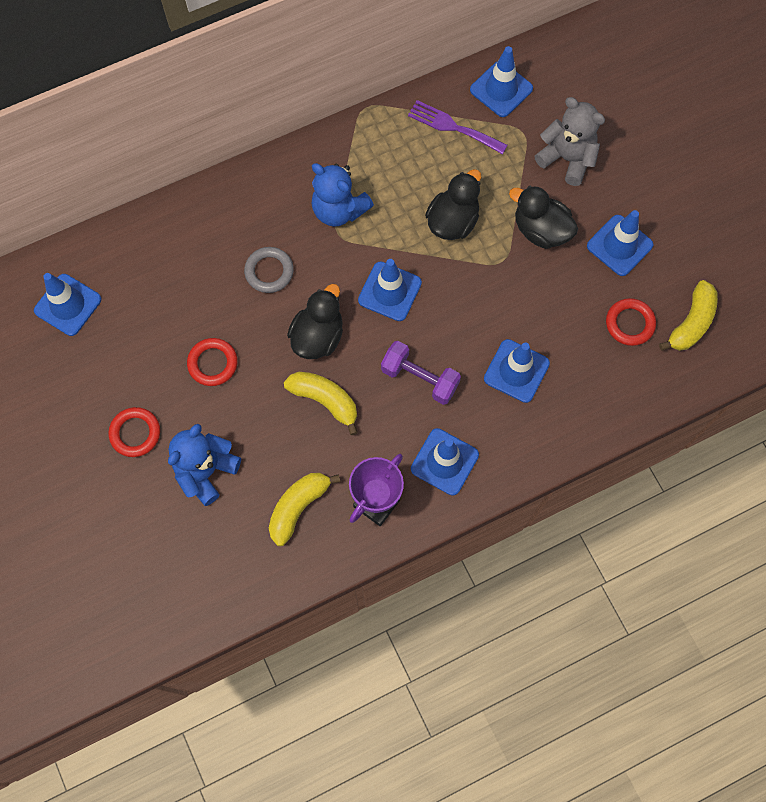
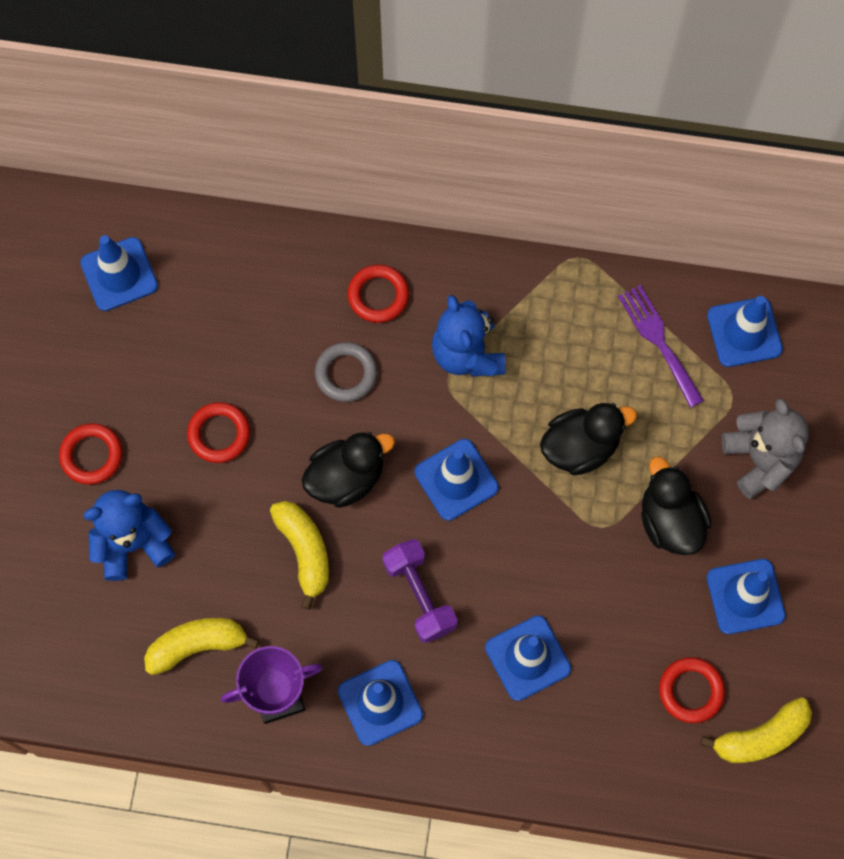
camera: 35 degrees right, 0 degrees up
none -> red ring [347,265,409,323]

